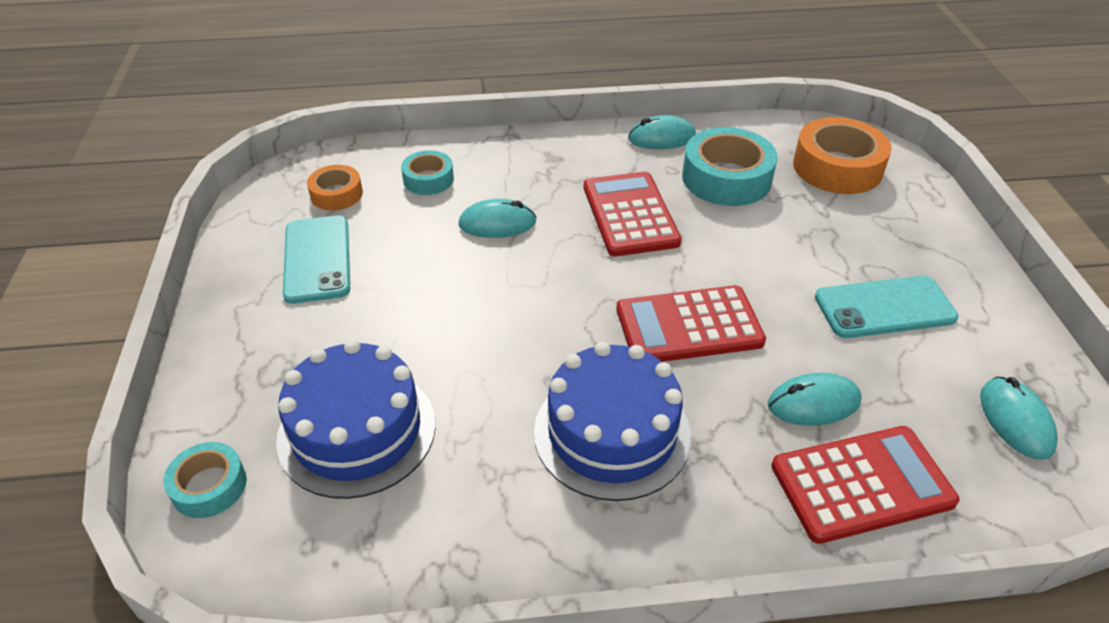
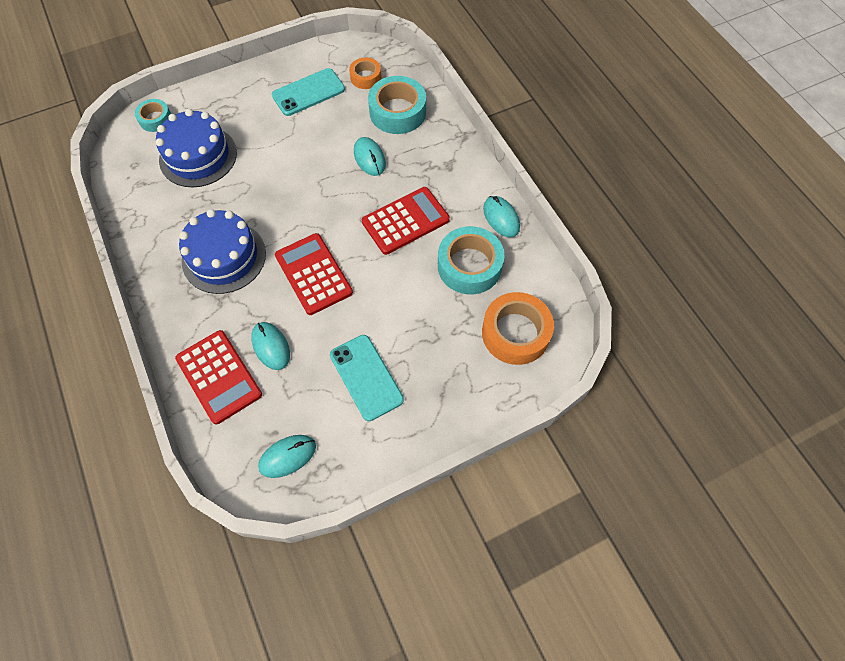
camera: 70 degrees right, 20 degrees up
turquoise tape [401,151,454,195] -> turquoise tape [368,76,426,134], size x1.77

